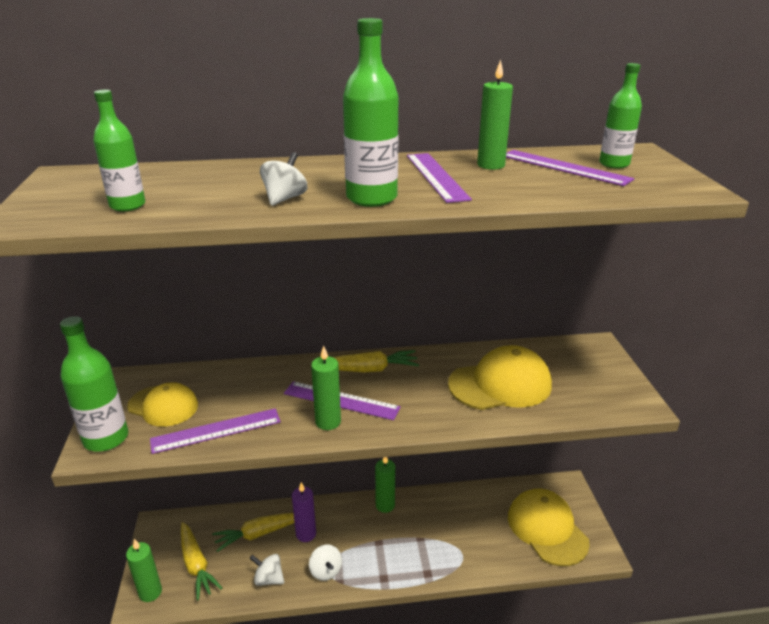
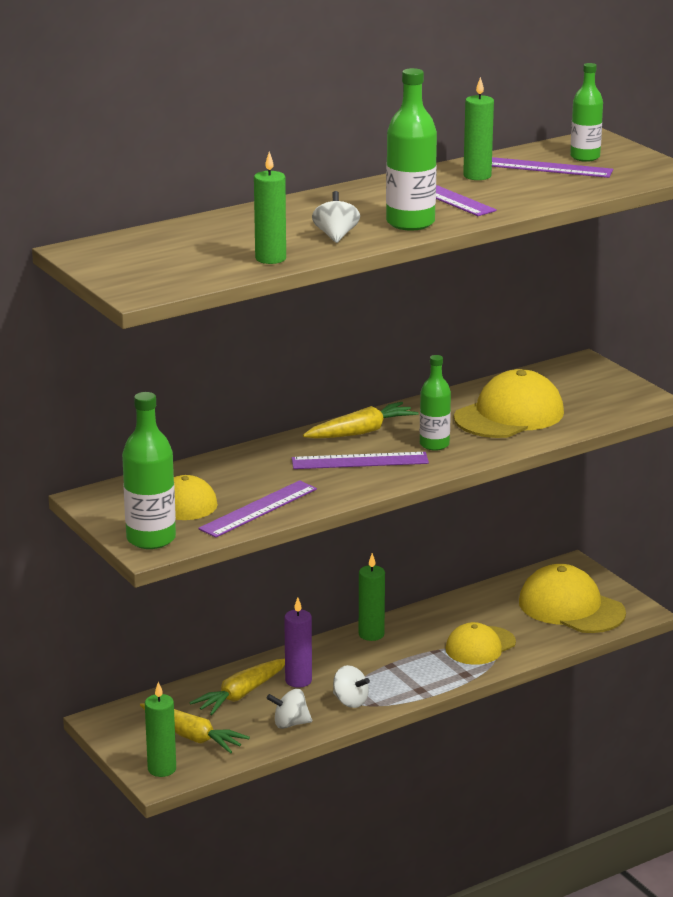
camera: 25 degrees left, 5 degrees down
green bottle [93,90,145,211] -> green bottle moved to [420,355,451,451]
green candle [311,346,341,430] -> green candle moved to [254,151,286,264]
none -> yellow cap [445,622,516,665]

